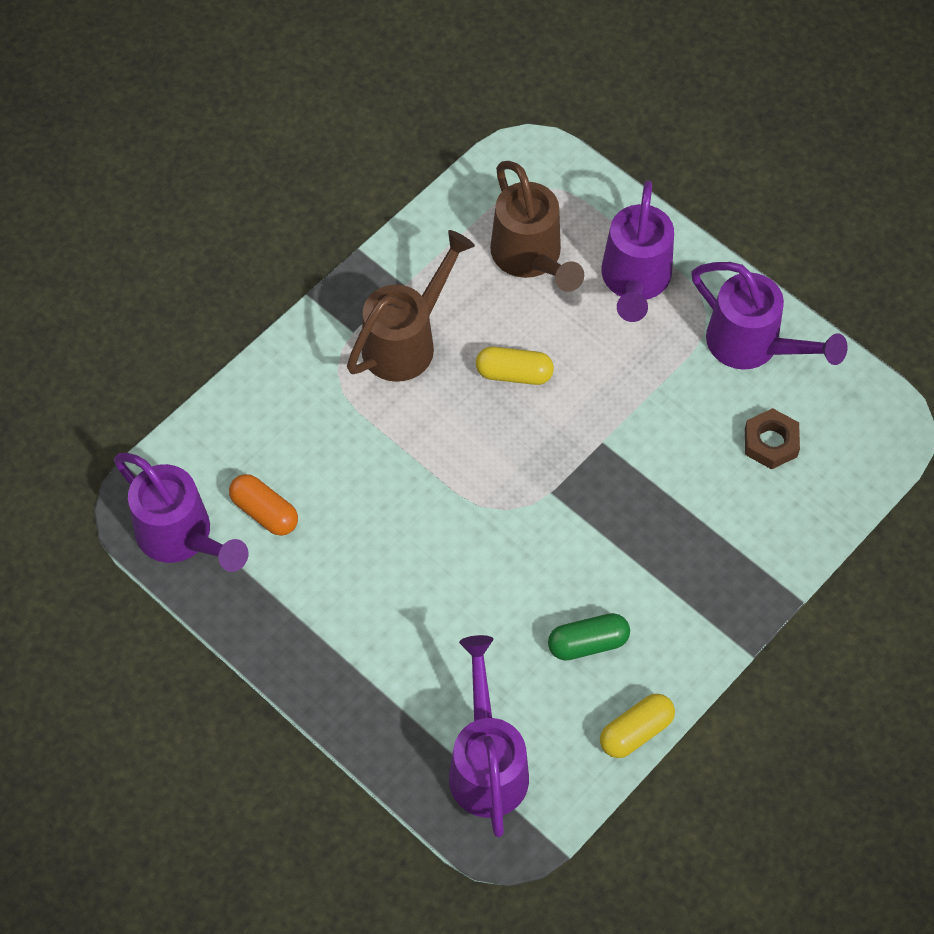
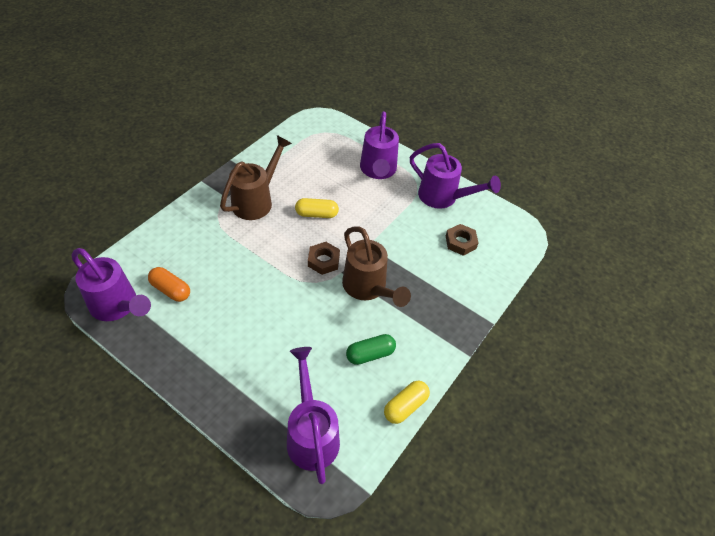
camera: 10 degrees left, 10 degrees down
brown watering can [490,161,584,292] -> brown watering can moved to [342,226,411,307]
none -> brown nut [308,242,340,275]

